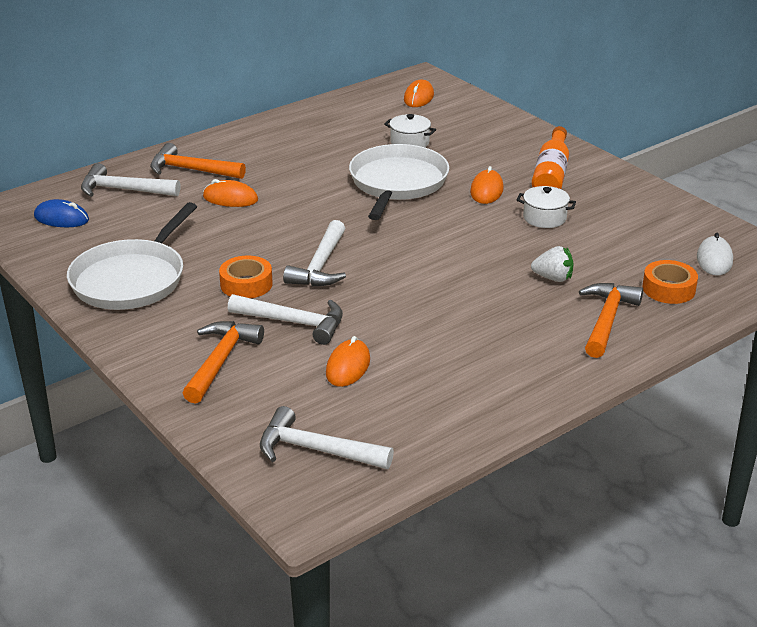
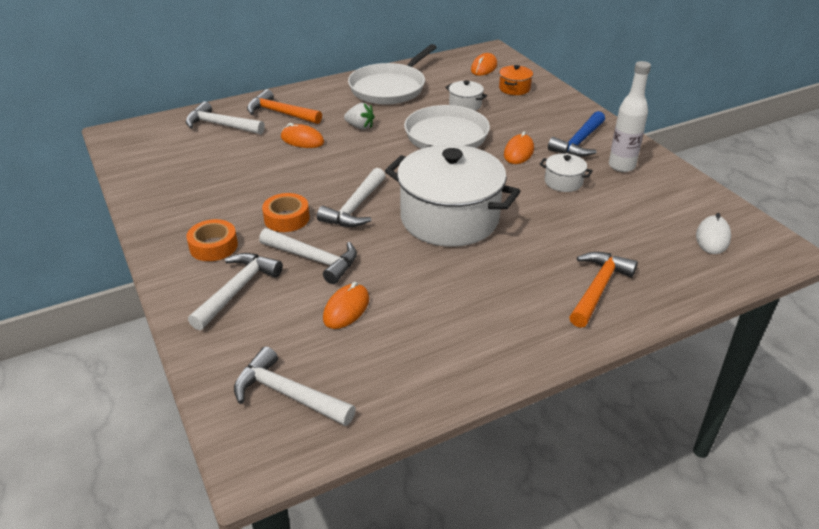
camera: 10 degrees right, 5 degrees up
blue mouse [34,199,89,227] -> none
white pan [67,202,197,310] -> white pan moved to [348,44,437,105]
orange hammer [183,321,264,404] -> white hammer [188,253,283,331]
white strawberry [531,246,573,282] -> white strawberry moved to [344,103,375,129]
orange bottle [532,126,569,189] -> blue hammer [548,111,605,157]
orange tape [642,260,698,304] -> orange tape moved to [186,219,238,261]
none -> white pot [385,145,521,247]
none -> orange pot [499,65,533,95]
none -> white bottle [609,61,651,172]

